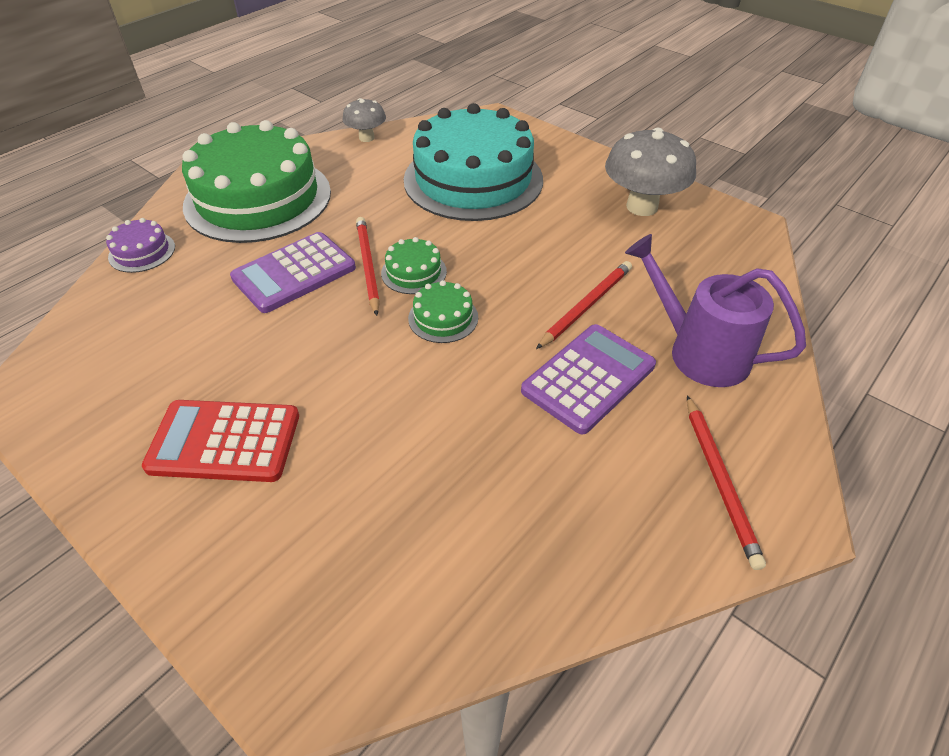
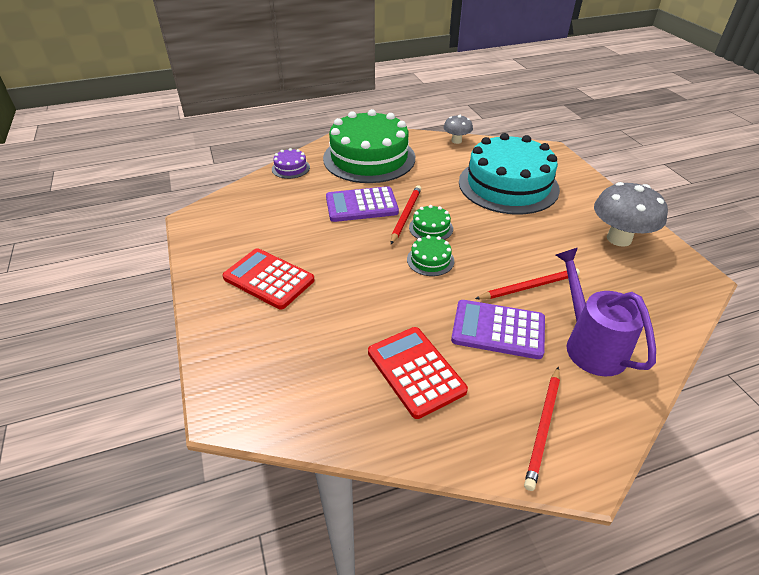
camera: 30 degrees right, 5 degrees down
purple calculator [521,324,656,435] -> purple calculator turned 150 degrees counterclockwise [451,300,545,359]
none -> red calculator [368,327,468,419]

